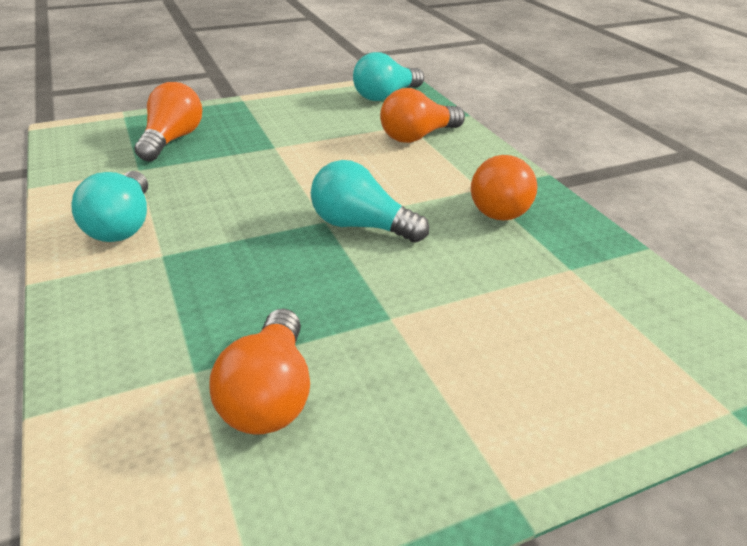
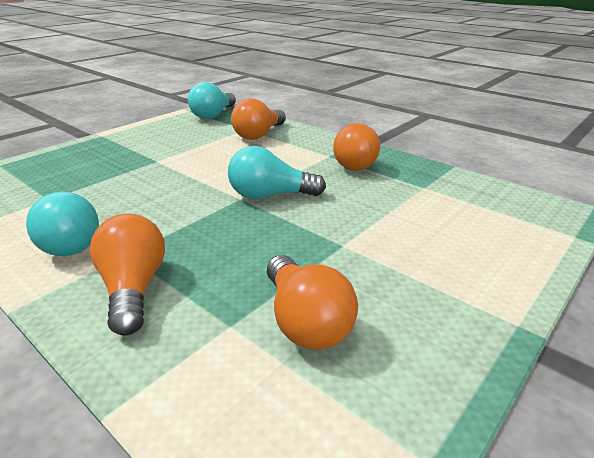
camera: 25 degrees left, 5 degrees down
orange light bulb [134,82,202,162] -> orange light bulb moved to [90,213,165,336]

